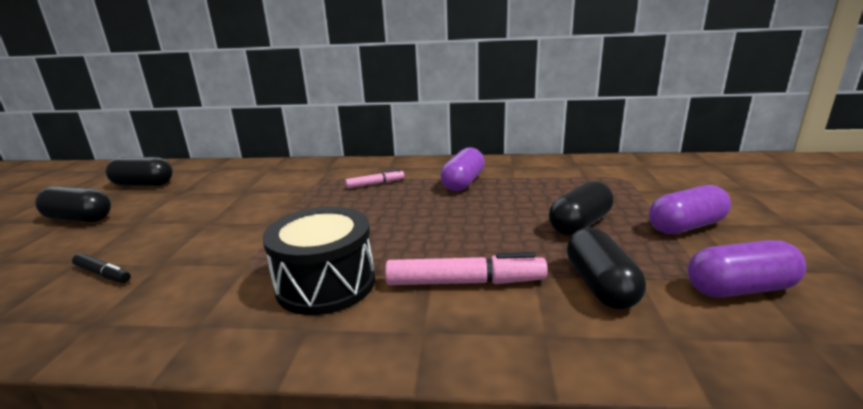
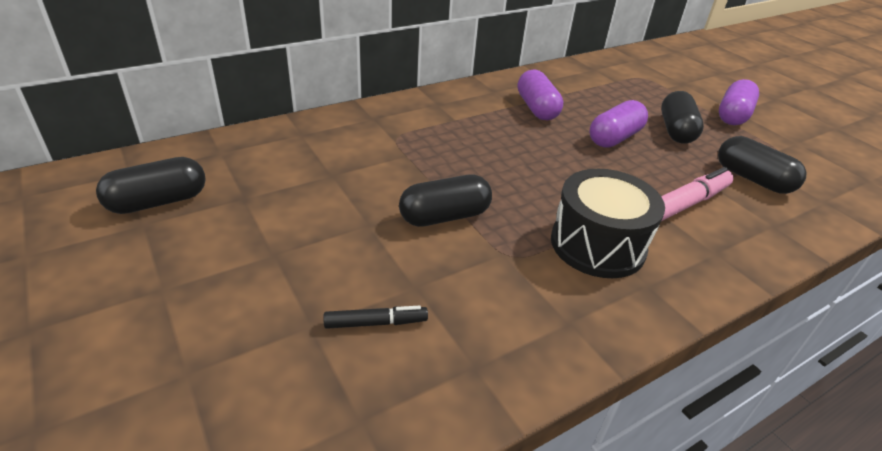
camera: 40 degrees left, 15 degrees up
black capsule [35,186,111,222] -> black capsule moved to [399,174,492,227]
pink marker [345,169,404,188] -> none
purple capsule [687,240,806,298] -> purple capsule moved to [589,100,648,148]

